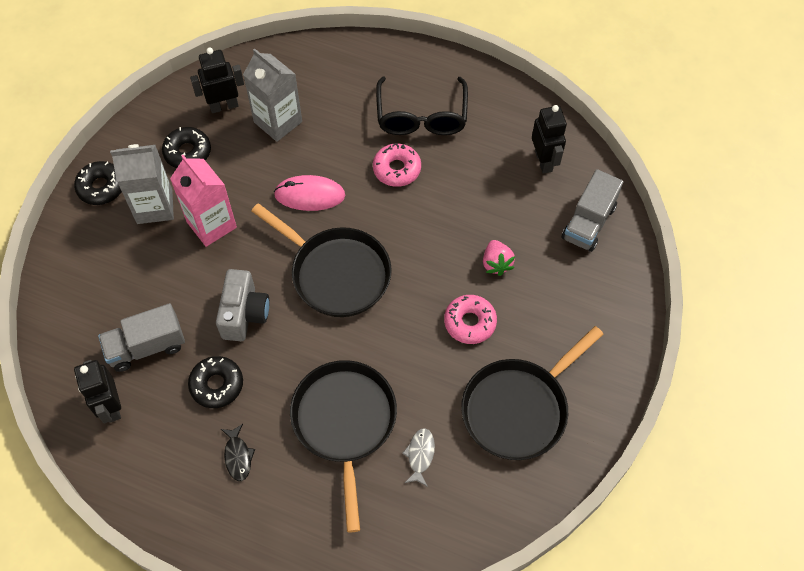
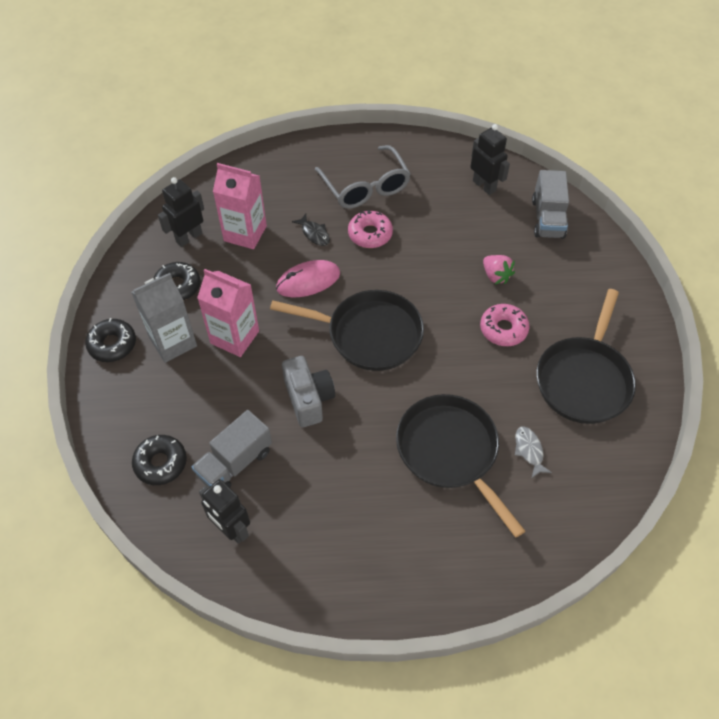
camera: 25 degrees left, 5 degrees down
black donut [188,356,243,408] -> black donut moved to [132,435,187,485]
black fish [221,424,255,481] -> black fish moved to [292,214,330,246]
grey carton [243,49,302,142] -> pink carton [213,163,267,249]
black glasses [376,77,468,135] -> grey glasses [315,145,411,209]

